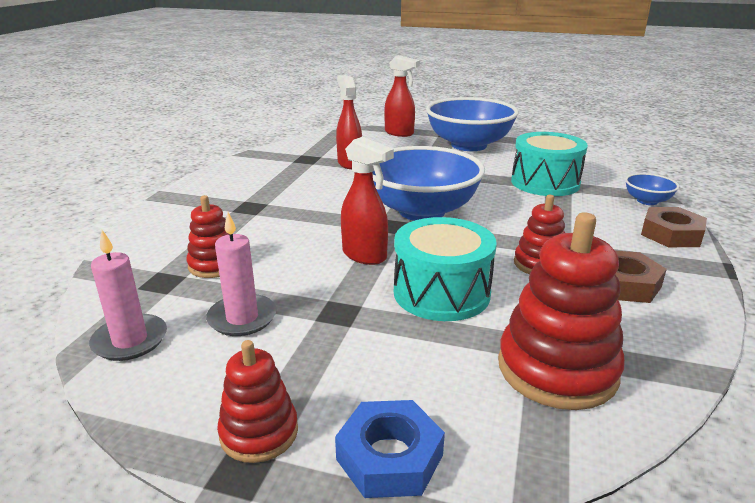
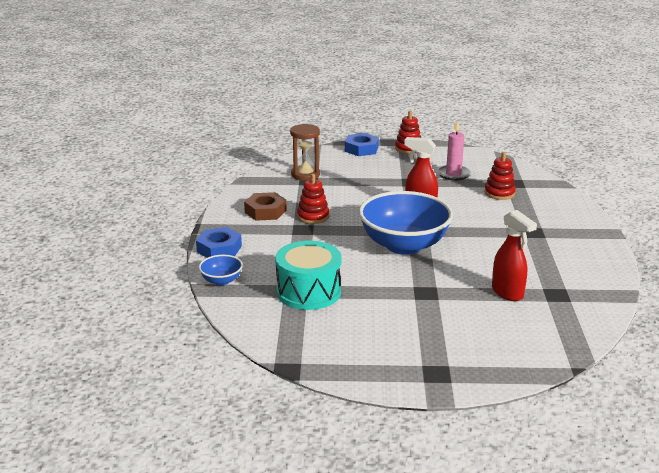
camera: 165 degrees right, 0 degrees up
pink candle [89,230,167,361] -> none
red spray bottle [384,55,420,137] -> none
turquoise drum [394,217,497,321] -> none
blue bowl [426,97,519,151] -> none
red stacking toy [498,213,625,410] -> brown hourglass [290,124,320,181]
brown nut [641,207,707,247] -> blue nut [196,227,242,258]

